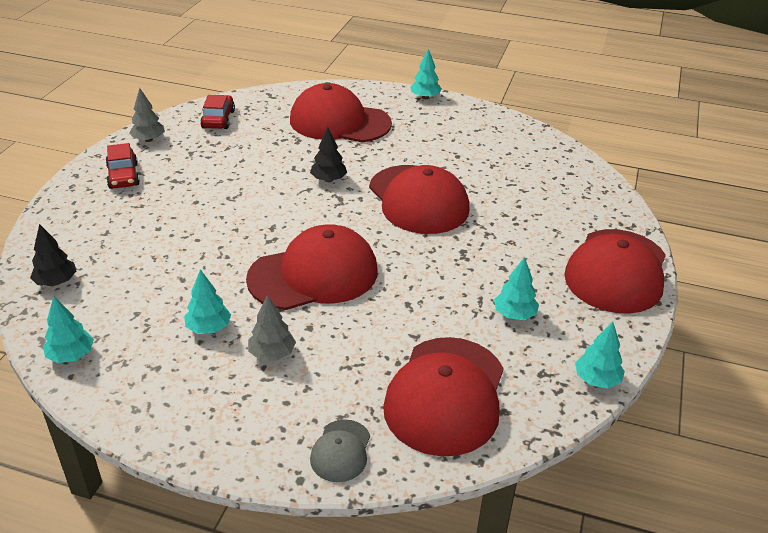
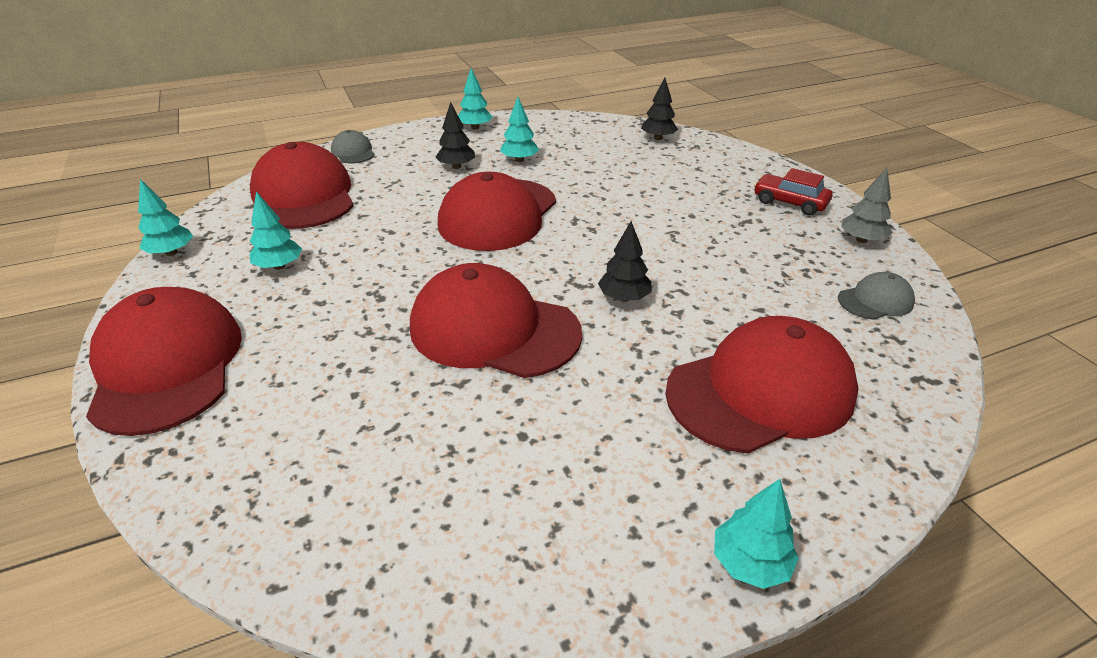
camera: 140 degrees right, 0 degrees up
turquoise tree [43,296,94,363] -> turquoise tree moved to [458,68,493,130]
red car [200,95,235,129] -> grey cap [838,272,915,320]
grey tree [248,295,296,361] -> black tree [435,102,475,169]

